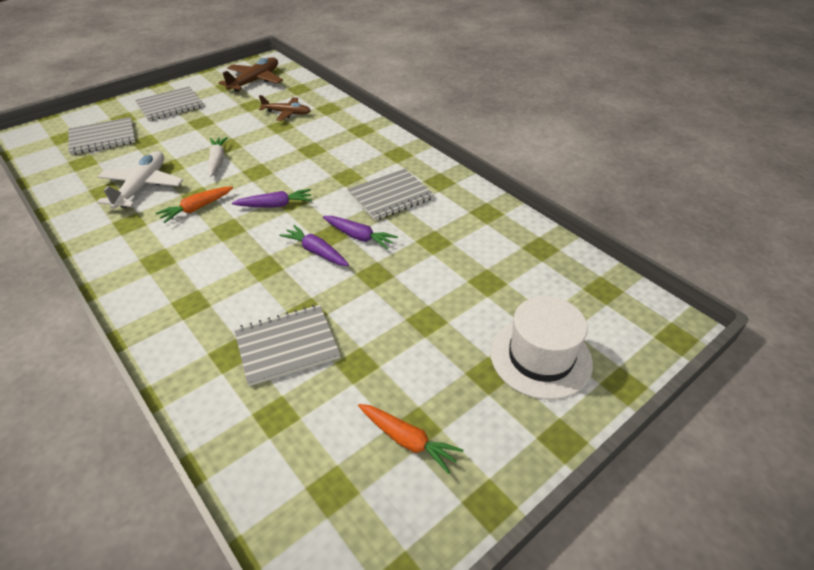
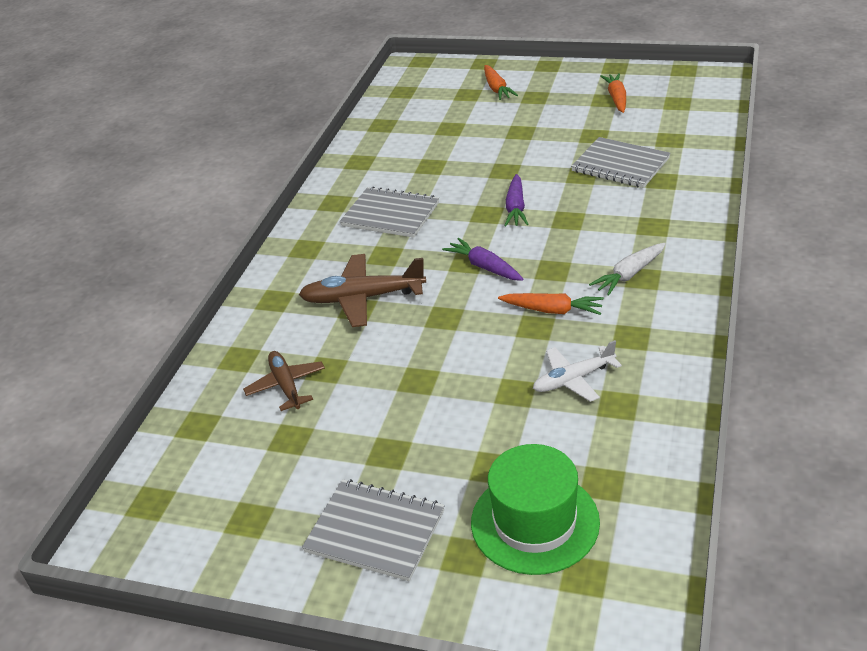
camera: 120 degrees left, 5 degrees down
grey notebook [68,117,136,155] -> green hat [471,444,600,575]
white plane [97,151,183,209] -> white plane [533,340,622,402], size x0.65
white carrot [208,137,228,177] -> white carrot moved to [589,243,666,296]
brown plane [218,57,283,92] -> brown plane moved to [299,254,426,327]
purple carrot [323,216,398,249] -> none
white hat [490,296,593,400] -> orange carrot [484,65,518,100]

